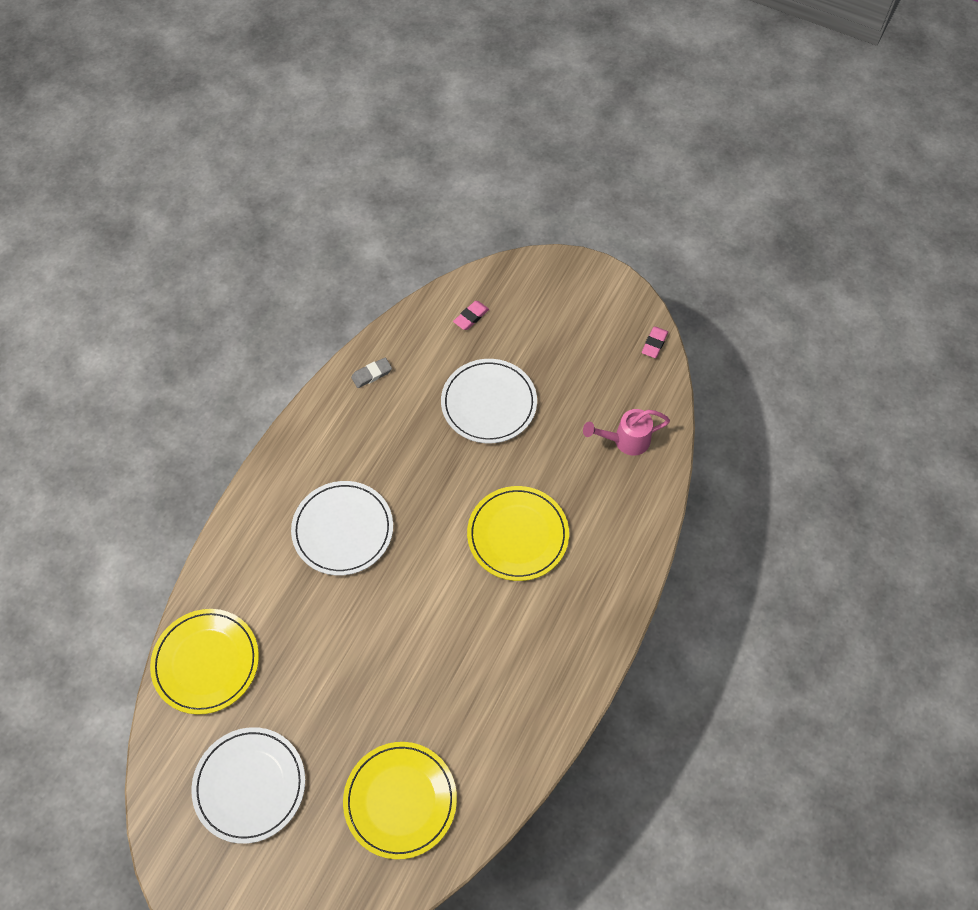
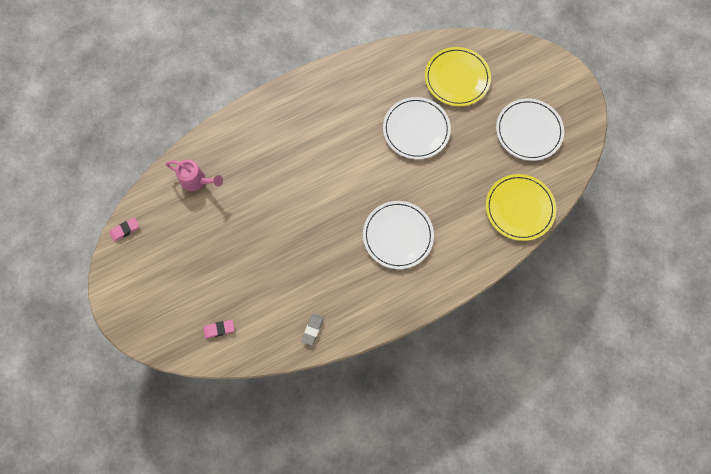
camera: 145 degrees left, 10 degrees up
grey eraser [351,358,392,388] -> grey eraser turned 75 degrees counterclockwise [302,314,324,346]
white plate [441,359,537,443] -> white plate moved to [383,97,451,159]
yellow plate [467,486,569,581] -> none

